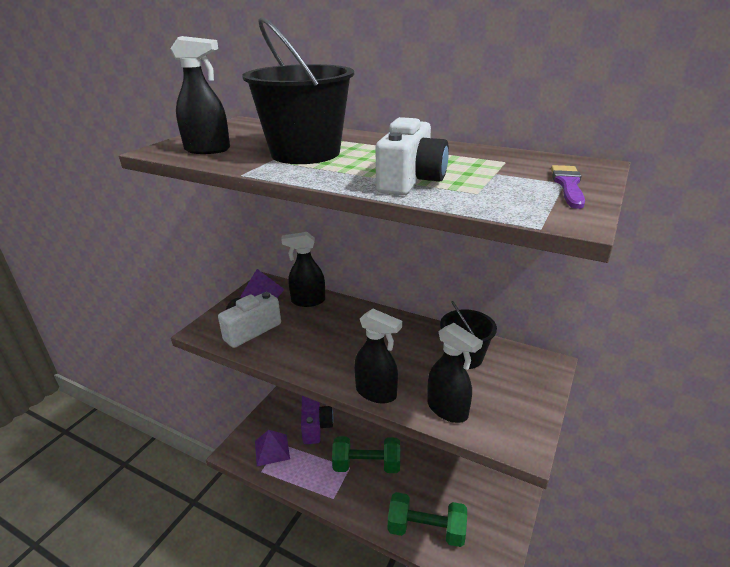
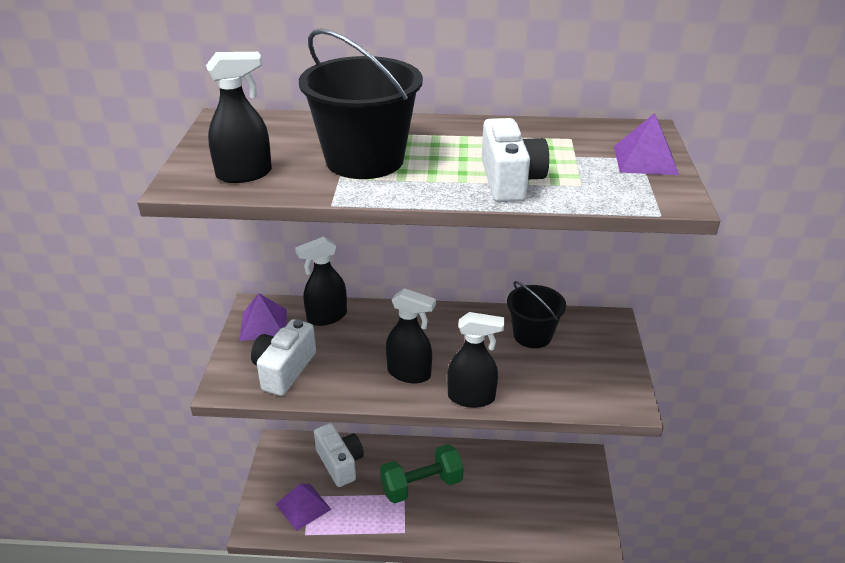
camera: 25 degrees left, 5 degrees up
purple camera [301,396,334,444] -> white camera [314,423,364,487]
green dumbbell [388,492,467,547] -> none
black spray bottle [427,323,483,423] -> black spray bottle moved to [386,288,436,383]
purple brush [551,165,585,209] -> purple pyramid [614,113,679,175]

